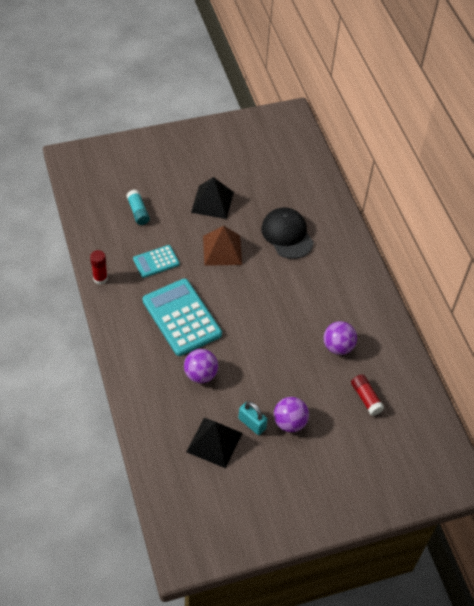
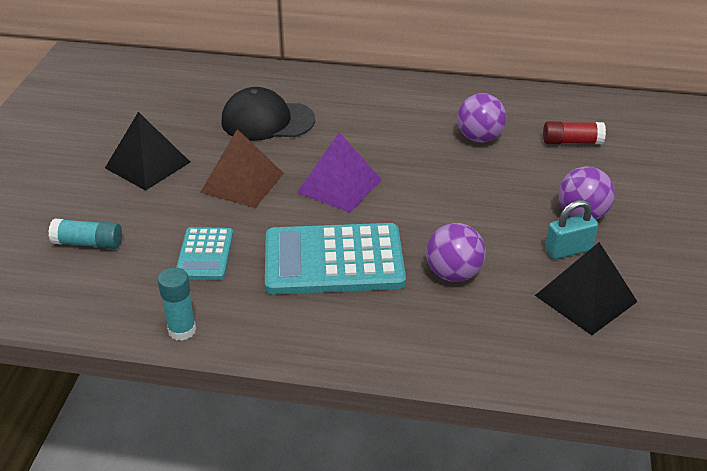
camera: 60 degrees left, 15 degrees down
red glue stick [90,250,108,285] -> turquoise glue stick [158,267,196,341]
none -> purple pyramid [297,133,382,213]

